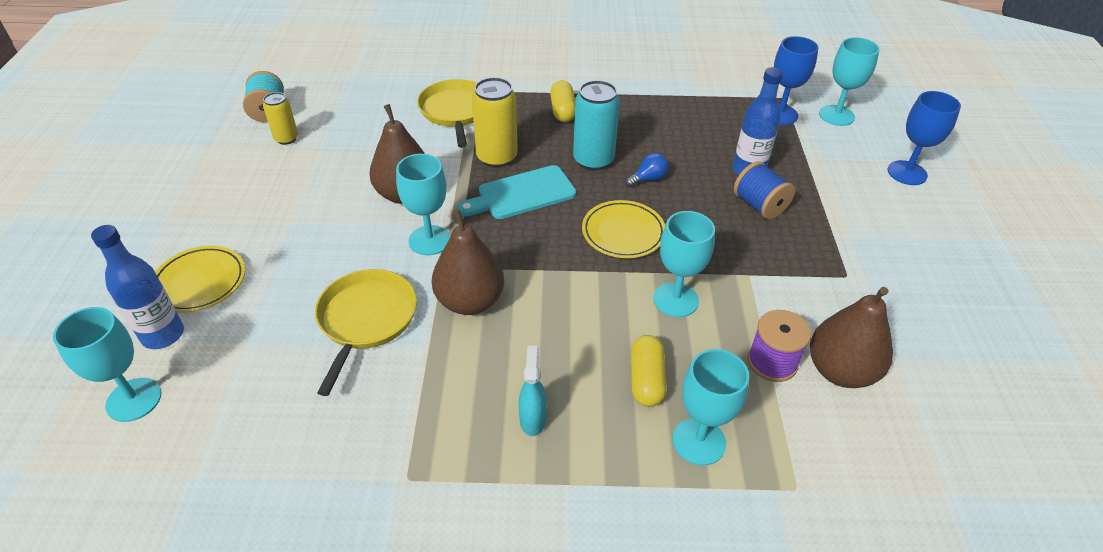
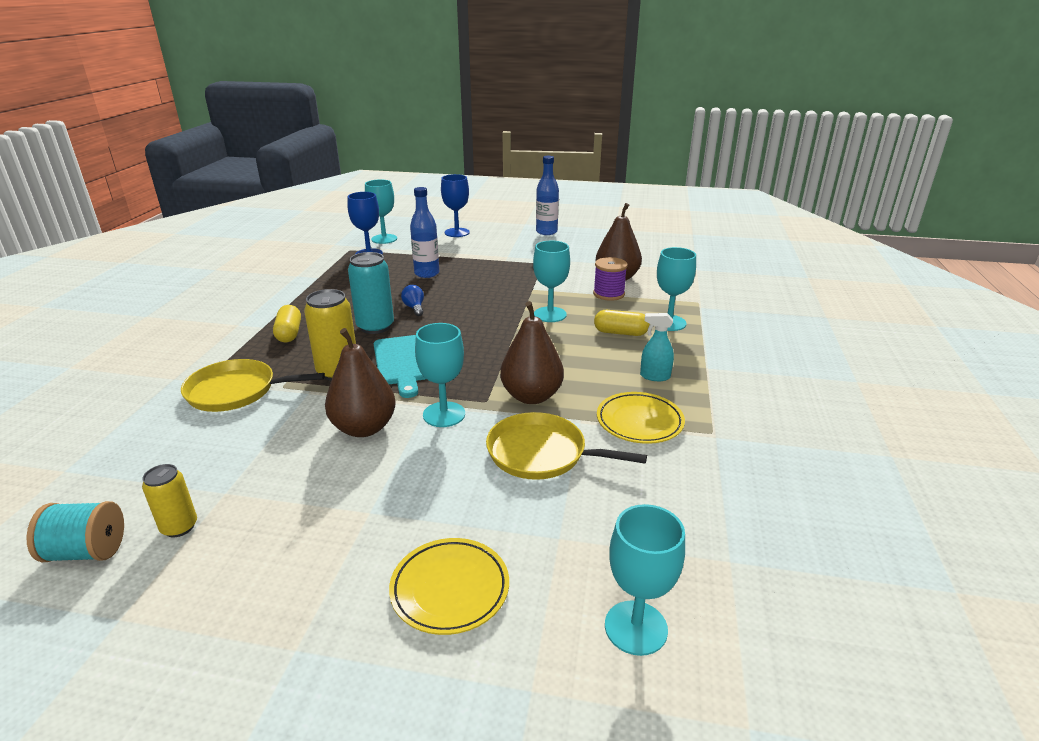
camera: 80 degrees left, 15 degrees down
blue bottle [91,225,184,349] -> blue bottle moved to [536,156,559,235]
yellow capsule [550,80,575,122] -> yellow capsule turned 75 degrees clockwise [273,305,301,342]
yellow plate [582,200,665,258] -> yellow plate moved to [597,392,685,444]
blue spool [734,161,795,219] -> none

